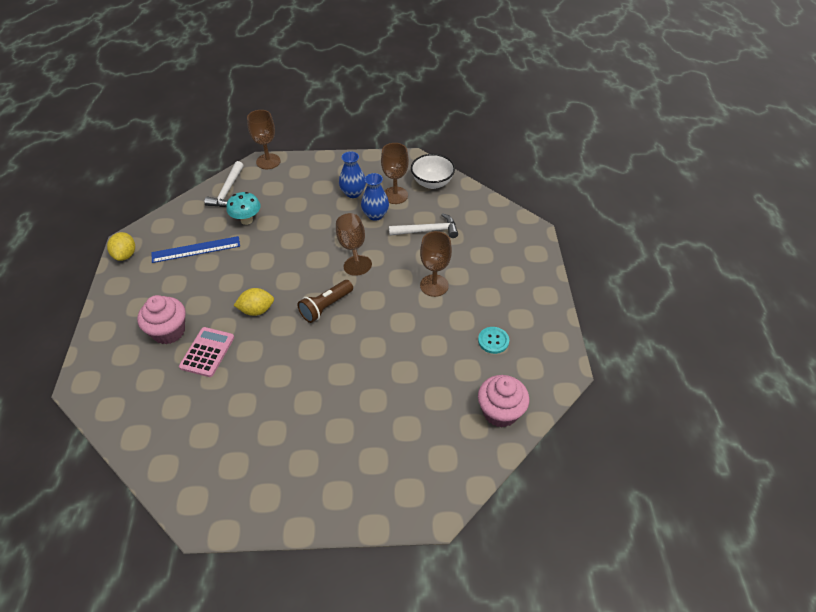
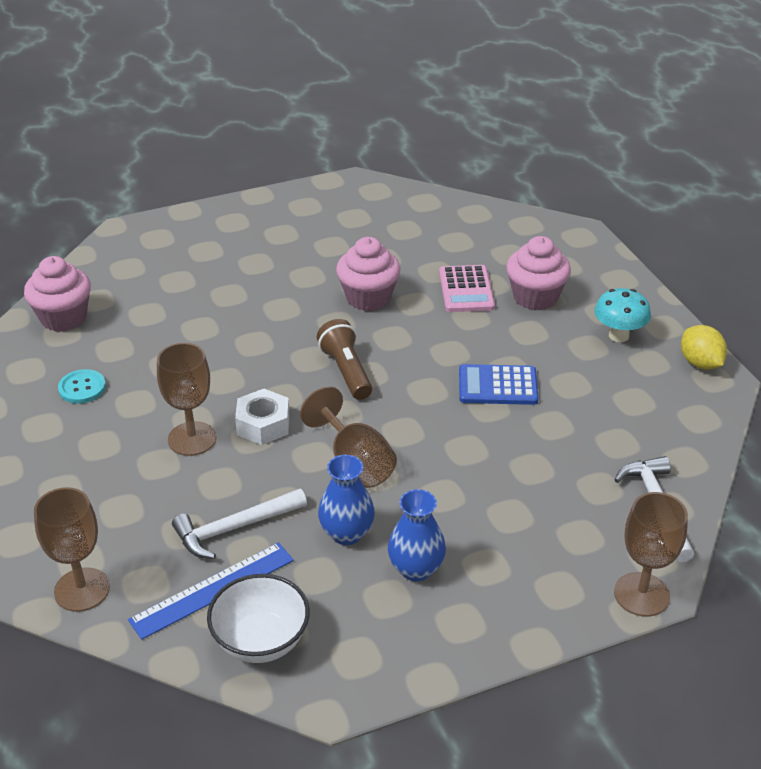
camera: 160 degrees right, 10 degrees down
blue ruler [151,236,240,263] -> blue ruler moved to [128,542,294,640]
turquoise mushroom [226,192,261,225] -> turquoise mushroom moved to [594,288,651,342]
yellow lemon [234,288,274,316] -> none
brown flashlight [298,280,353,323] -> brown flashlight turned 45 degrees counterclockwise [317,319,372,400]
brown goblet [381,143,409,204] -> brown goblet moved to [34,487,110,612]
none -> white nut [235,389,290,445]
none -> pink cupcake [336,237,400,311]
none -> blue calculator [459,364,539,405]

